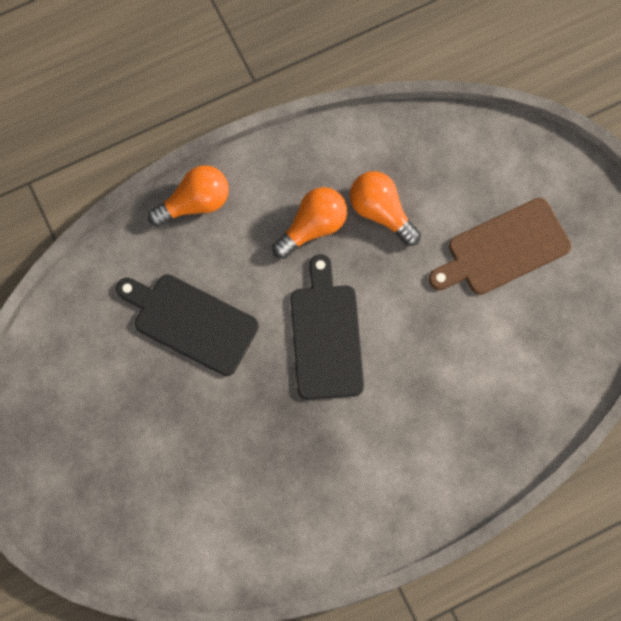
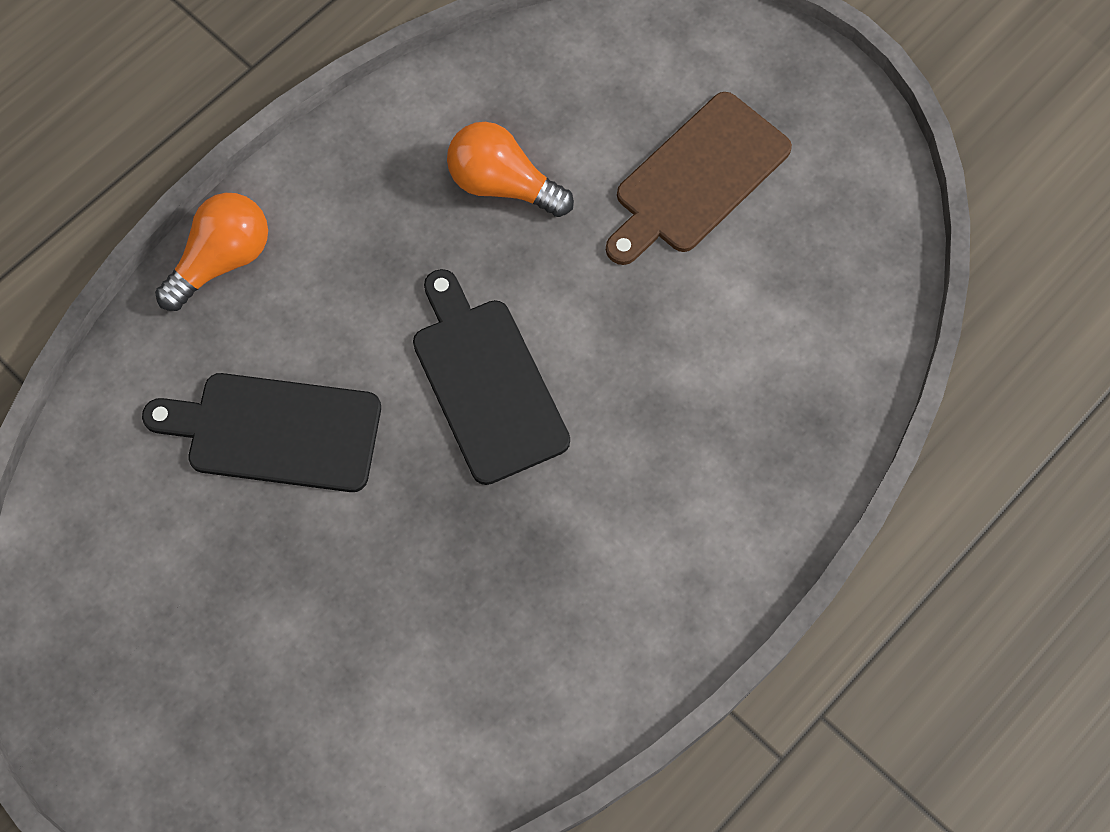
camera: 20 degrees left, 5 degrees down
orange light bulb [272,187,347,259] -> none

